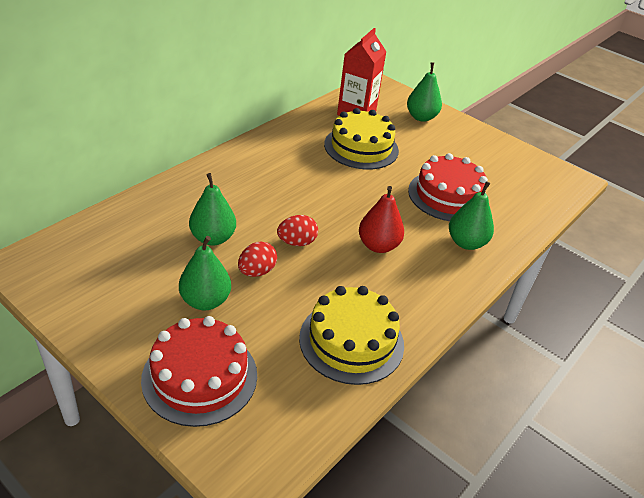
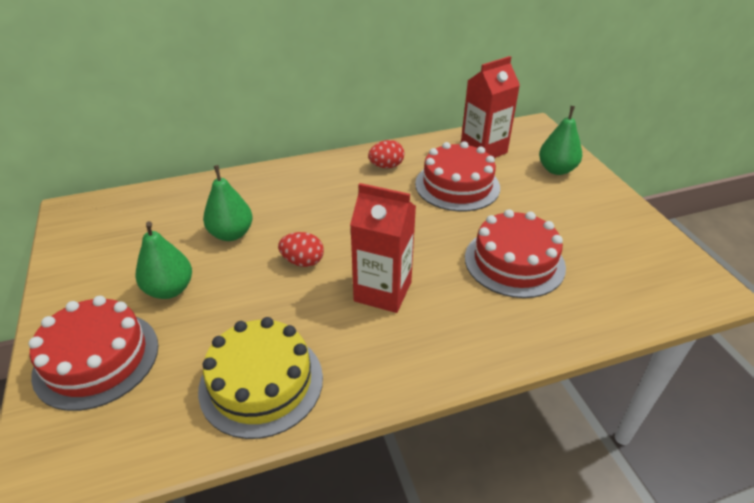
camera: 35 degrees right, 0 degrees up
red egg [238,241,277,277] -> red egg moved to [368,140,404,168]
yellow cake [324,108,399,169] -> red cake [415,141,500,212]
red pear [359,186,404,253] -> red carton [350,183,416,313]
green pear [449,181,494,250] -> none

